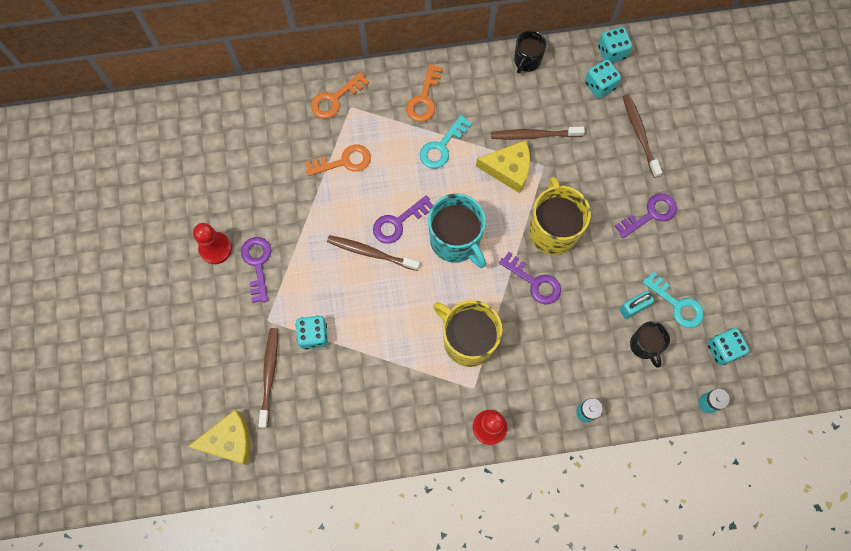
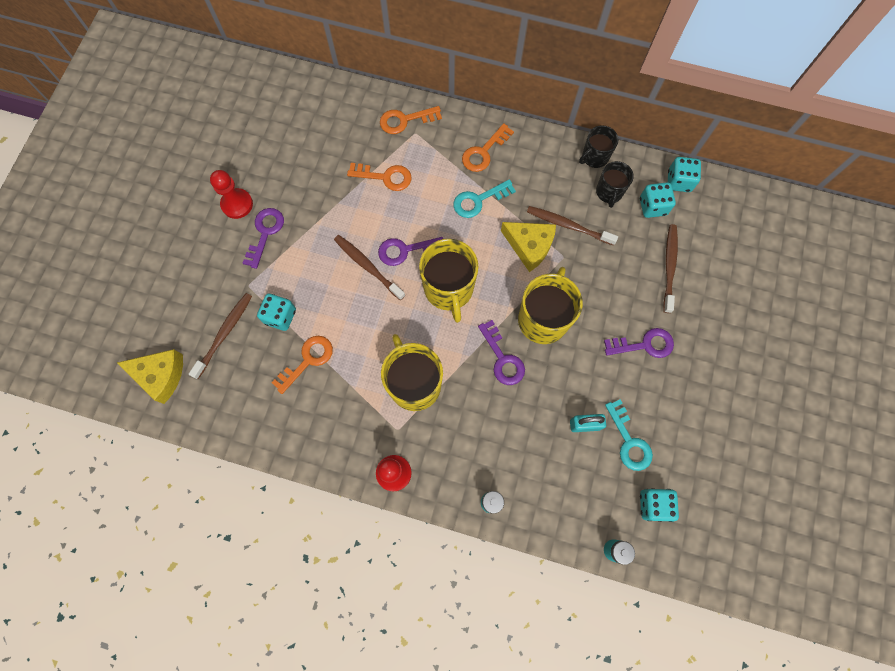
camera: 25 degrees right, 0 degrees up
turquoise mug [428,193,486,268] -> yellow mug [419,239,478,323]
black mug [630,321,670,368] -> black mug moved to [596,161,634,208]
none -> orange key [271,336,333,394]

